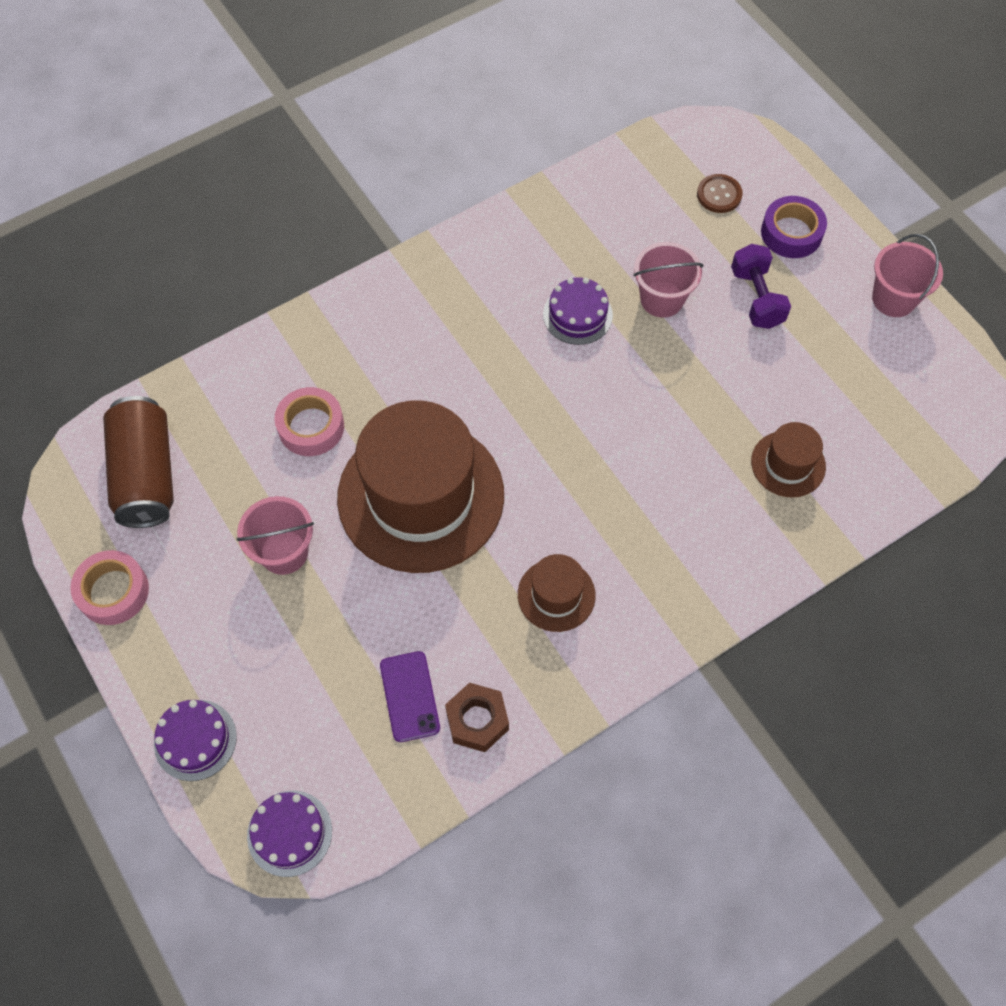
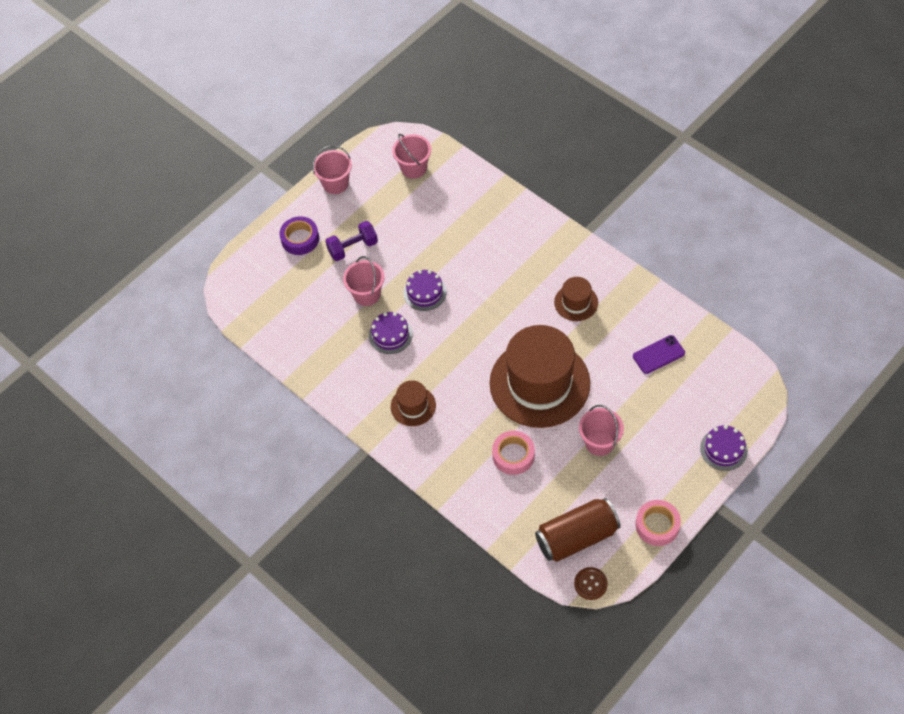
camera: 100 degrees left, 5 degrees down
purple cake [247,791,332,877] -> purple cake moved to [403,270,447,311]
brown nut [445,682,509,752] -> none
brown button [697,174,743,213] -> brown button moved to [574,567,608,600]
brown hat [751,422,826,498] -> brown hat moved to [391,380,436,426]
none -> pink bucket [392,134,431,179]

